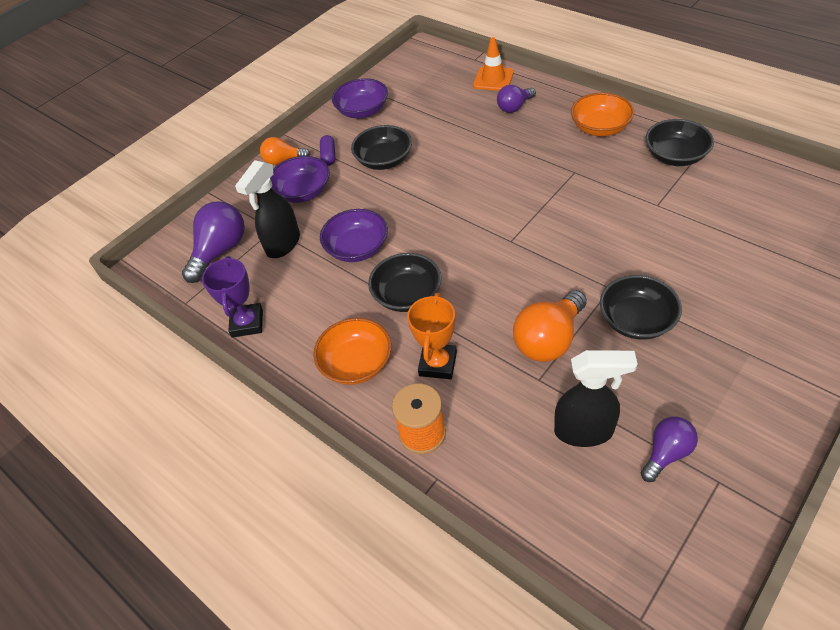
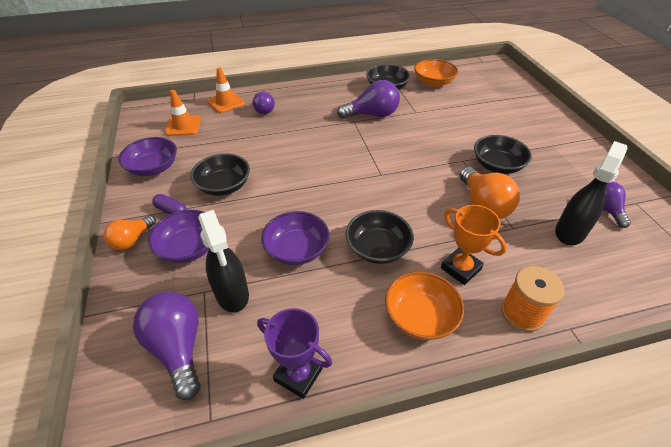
camera: 60 degrees left, 5 degrees down
orange bowl [571,93,634,136] -> orange bowl moved to [414,59,458,87]
none -> orange traffic cone [165,90,201,136]
none -> purple light bulb [337,80,400,119]

